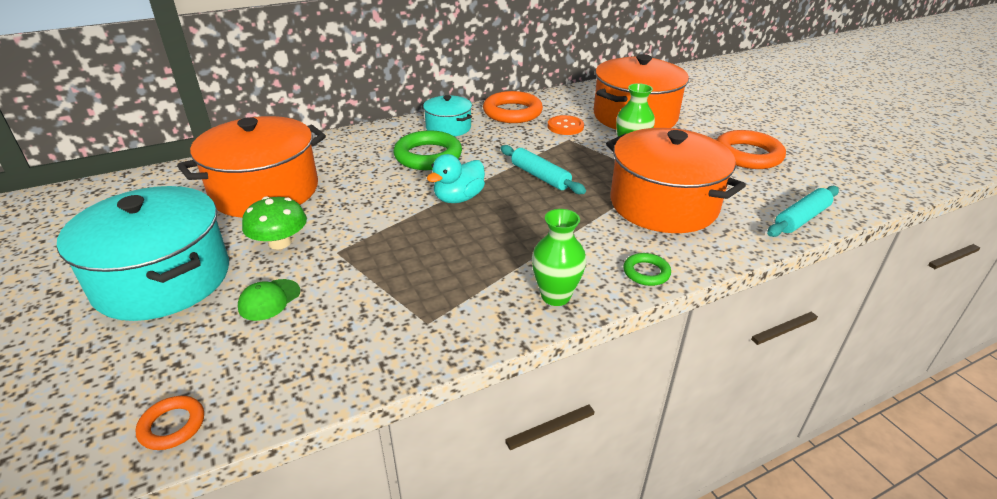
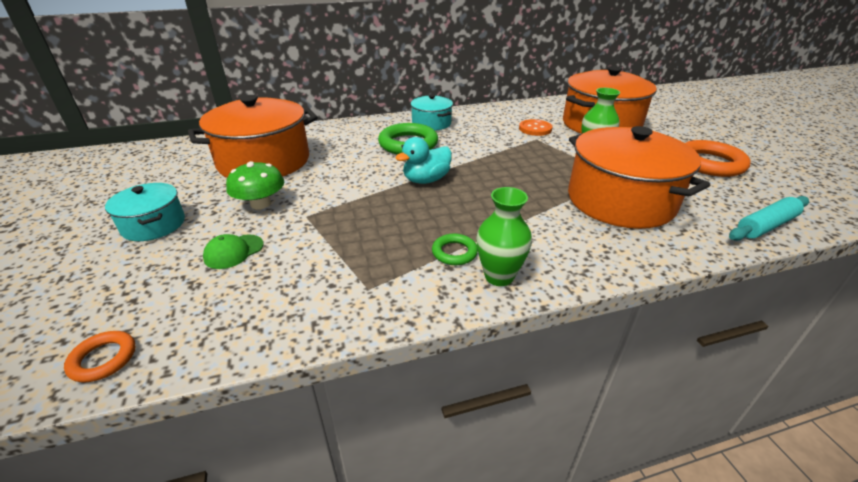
camera: 10 degrees right, 0 degrees up
turquoise pot [57,186,229,321] -> turquoise pot [105,183,185,241], size x0.52
orange ring [483,91,543,123] -> none
turquoise rolling pin [501,145,586,194] -> none
green ring [623,253,671,286] -> green ring moved to [432,234,478,265]

